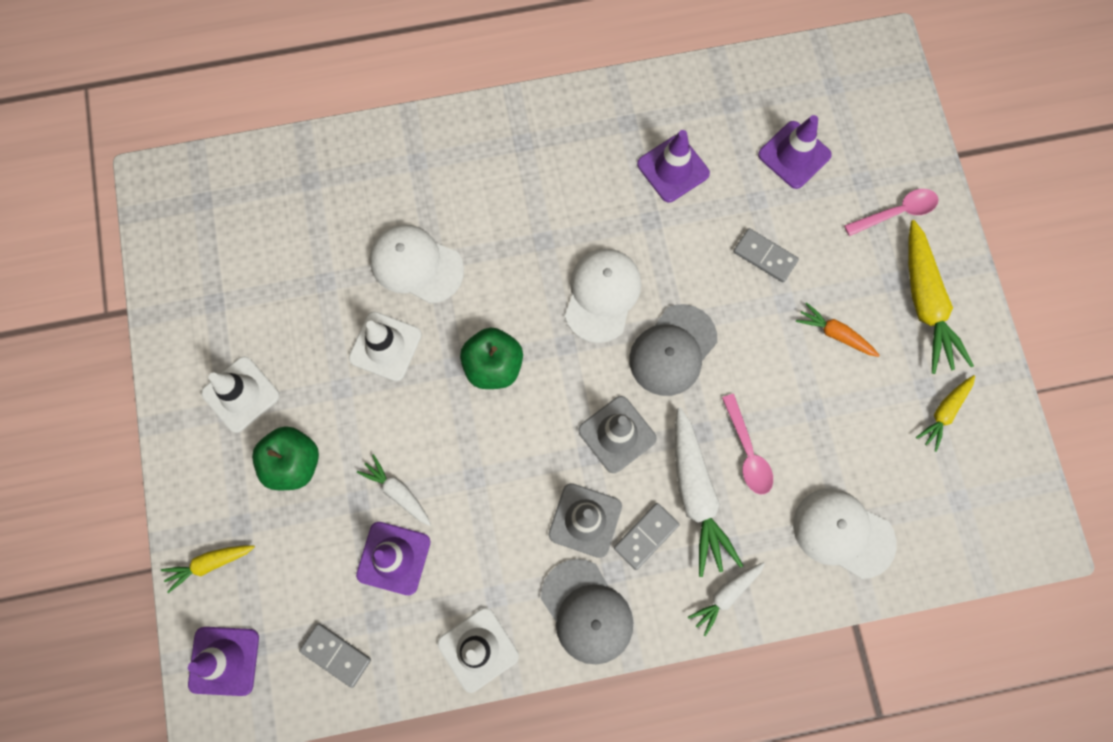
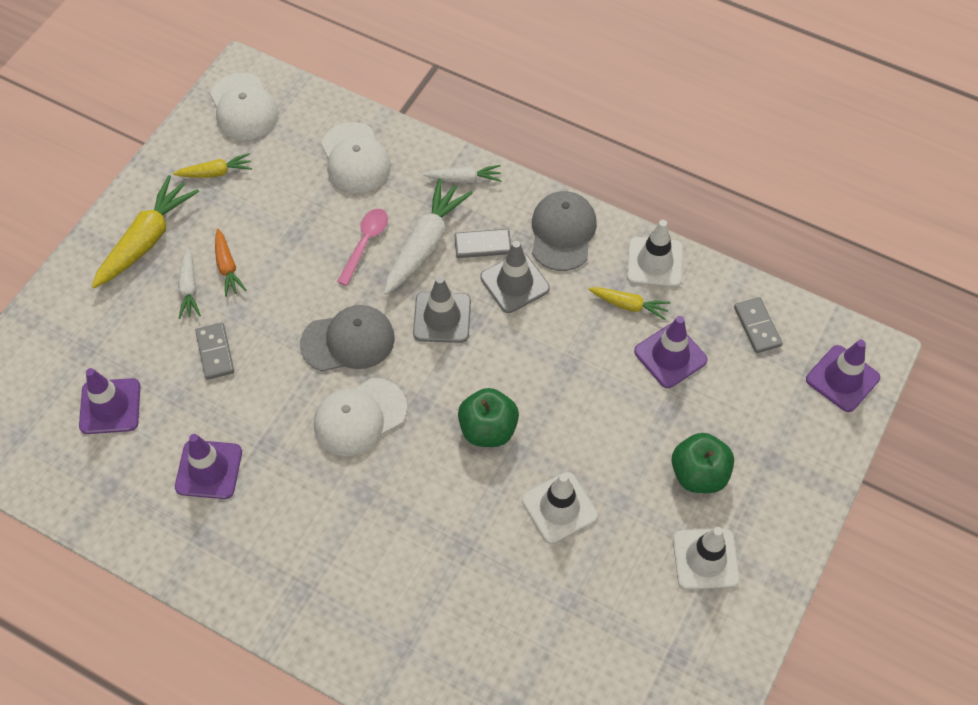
camera: 140 degrees left, 15 degrees down
yellow carrot [161,545,255,593] -> yellow carrot moved to [588,287,671,320]
white carrot [357,454,431,526] -> white carrot moved to [178,248,201,319]
white cap [370,225,464,304] -> white cap moved to [210,73,279,140]
pink spoon [844,189,939,236] -> none

